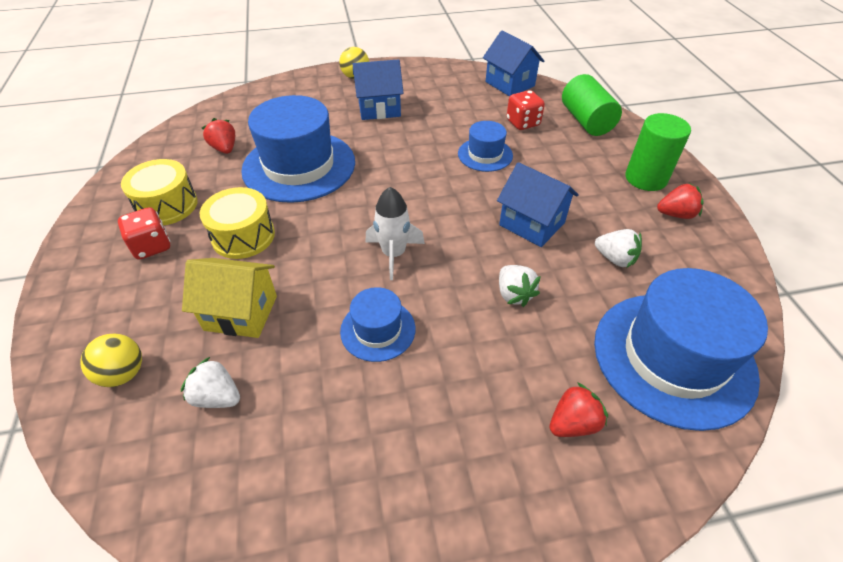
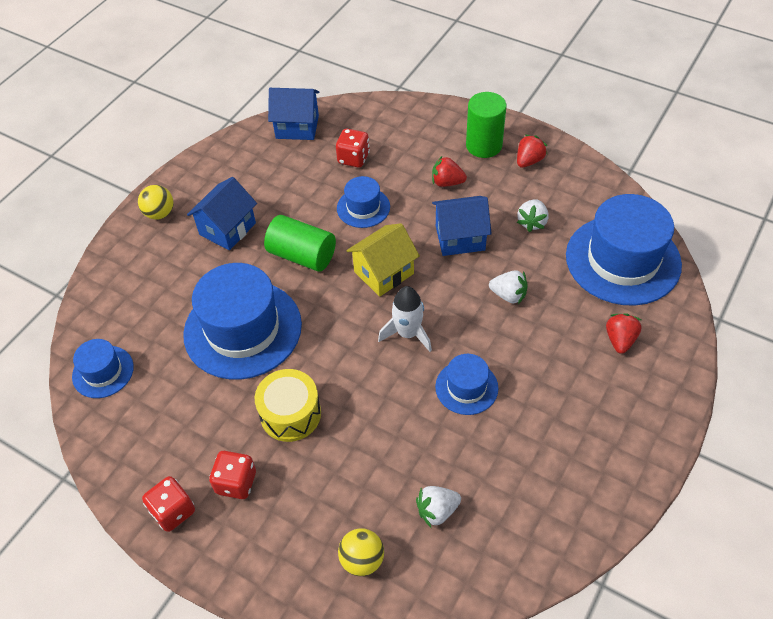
camera: 45 degrees left, 5 degrees up
yellow drum [121,159,198,225] -> none
yellow house [182,258,277,338] -> yellow house moved to [346,223,420,297]
red strawberry [202,118,235,154] -> red strawberry moved to [432,155,467,187]
green cylinder [562,74,622,136] -> green cylinder moved to [264,215,336,272]
white strawberry [595,229,642,268] -> white strawberry turned 120 degrees clockwise [517,199,549,232]
none -> blue hat [72,339,134,398]
none -> red dice [142,476,195,532]

